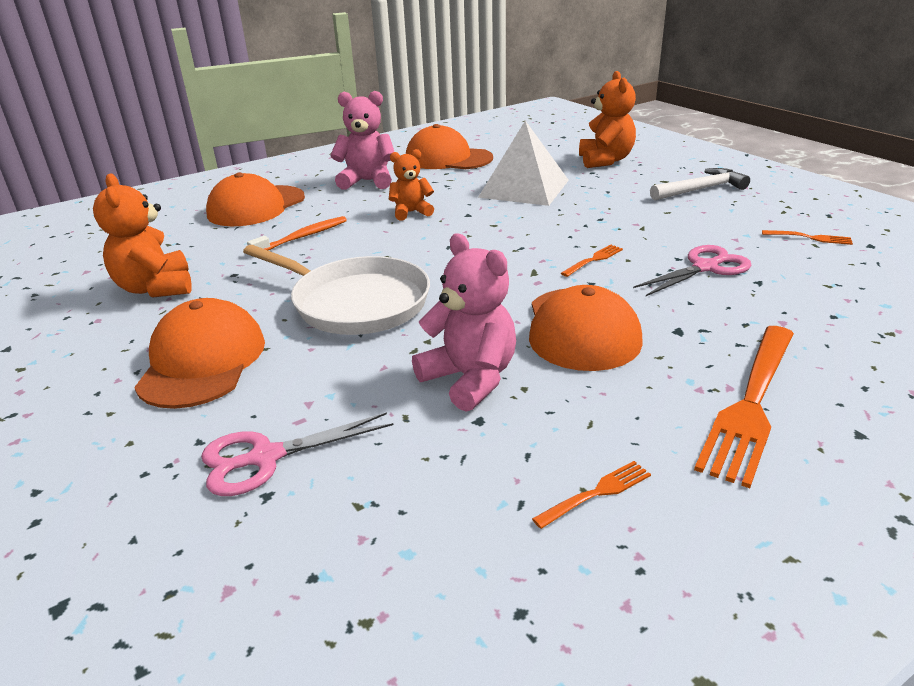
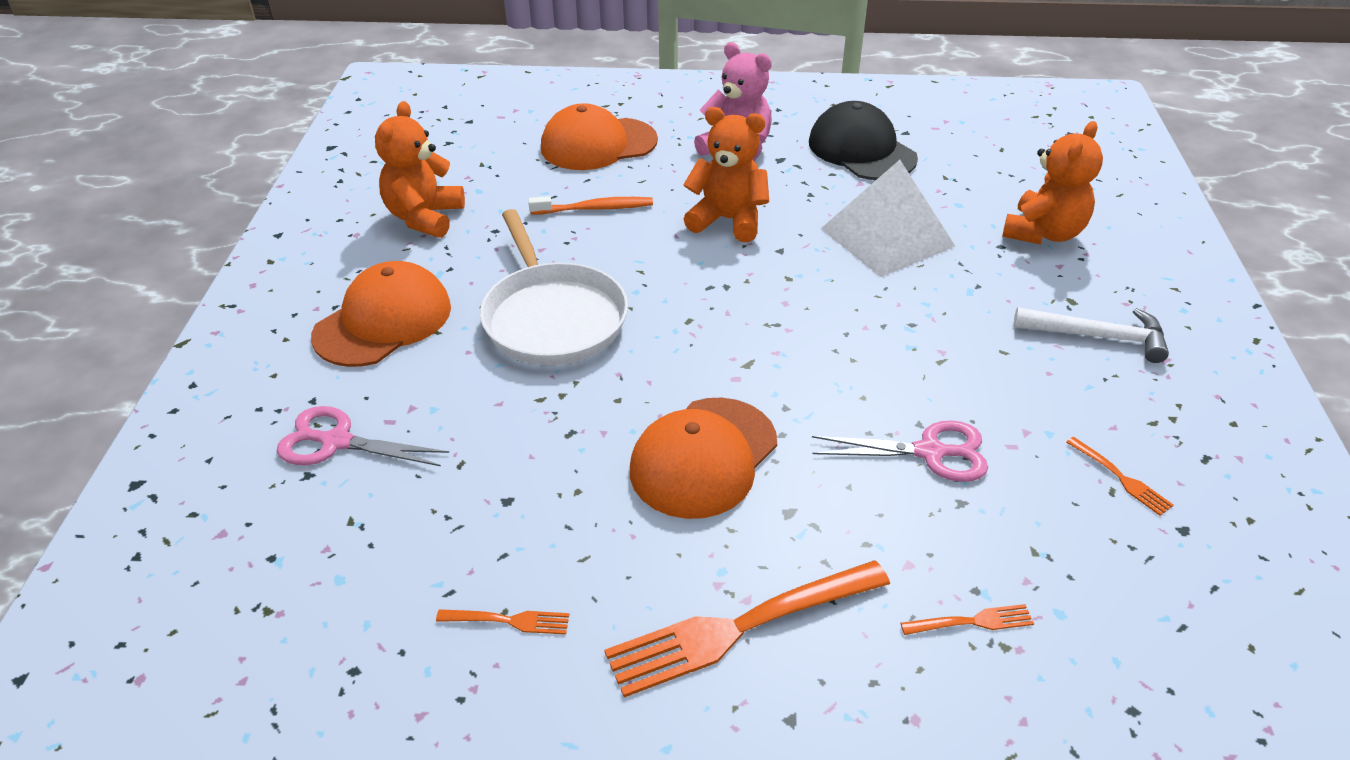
camera: 35 degrees right, 10 degrees up
orange teddy bear [389,149,434,221] -> orange teddy bear [683,107,769,242], size x1.55
orange cap [406,124,493,169] -> black cap [809,101,918,180]
pink teddy bear [412,234,516,412] -> none
orange fork [561,244,623,277] -> orange fork moved to [901,604,1034,635]

